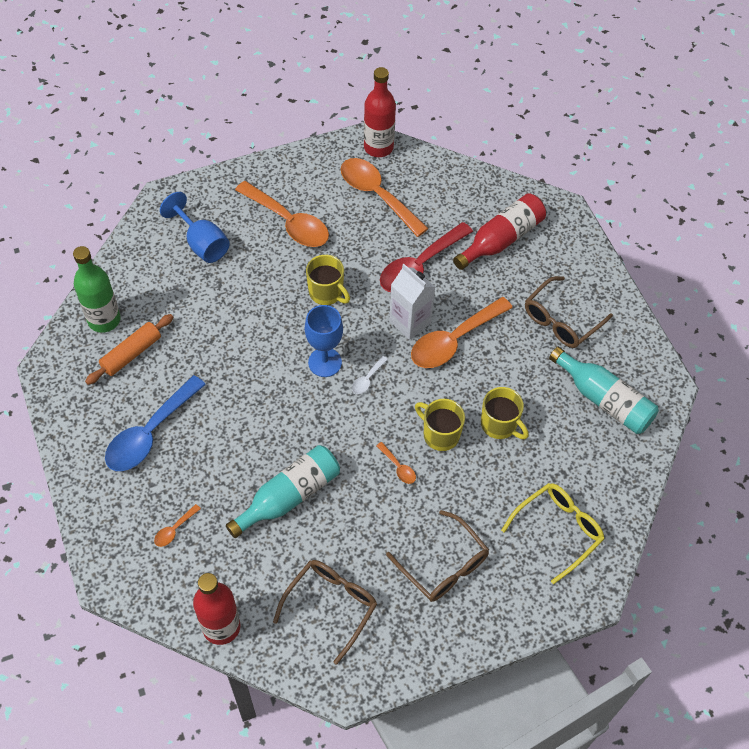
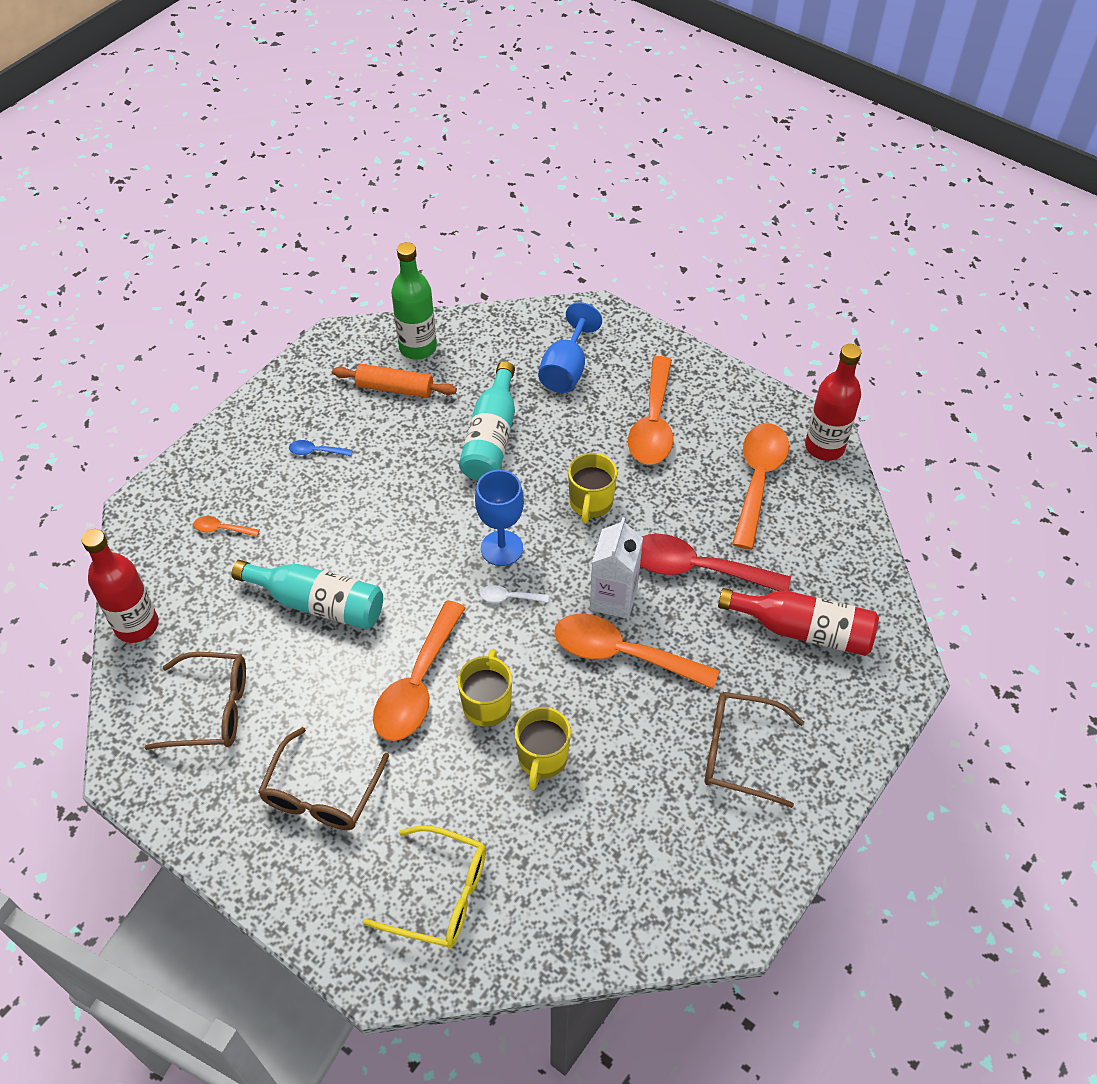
camera: 60 degrees right, 5 degrees down
blue spoon [105,375,206,471] -> blue spoon [289,440,353,456], size x0.42
orange spoon [376,442,416,484] -> orange spoon [373,600,466,741], size x2.37
turquoise bottle [549,347,659,434] -> turquoise bottle moved to [459,361,515,481]

